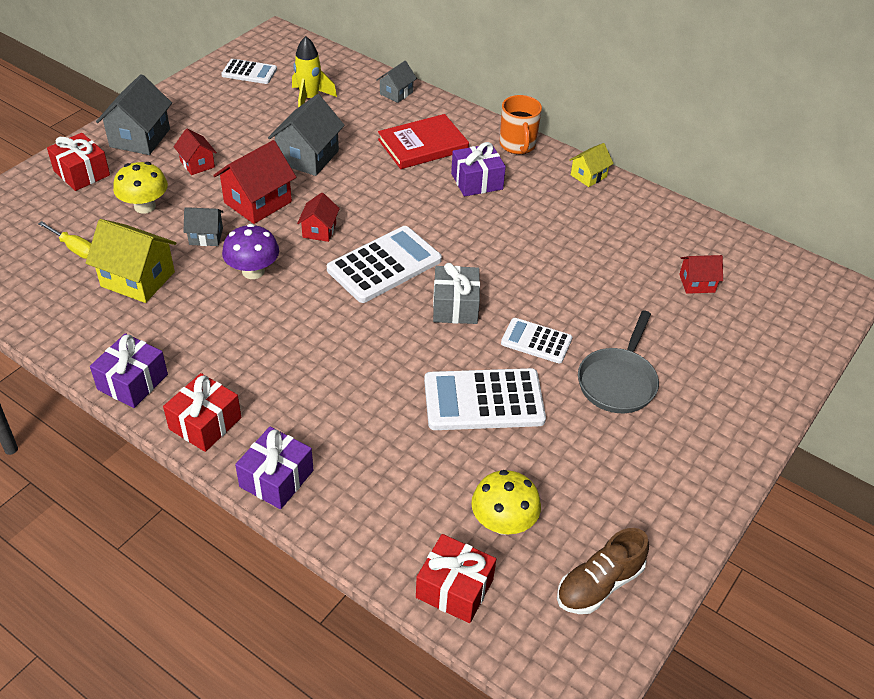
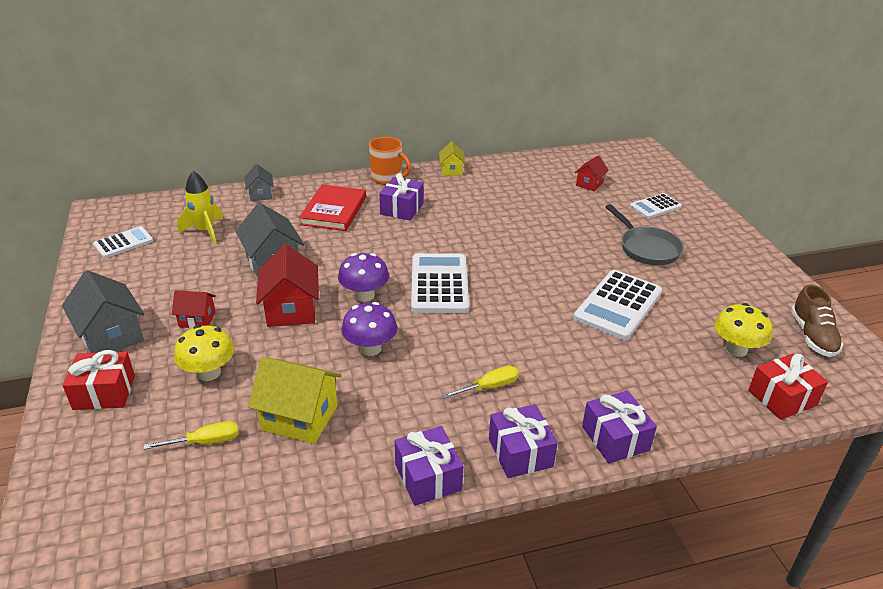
camera: 50 degrees left, 10 degrees down
yellow house [86,219,176,303] -> yellow house turned 45 degrees clockwise [248,357,342,444]
red gift [163,373,242,452] -> purple gift [489,404,558,478]
grey house [183,207,223,246] -> none
red house [297,193,340,242] -> purple mushroom [338,253,389,302]
grey gift [433,263,480,324] -> none
white calculator [501,318,572,364] -> white calculator moved to [630,193,682,219]
none -> yellow screwdriver [442,366,519,398]

